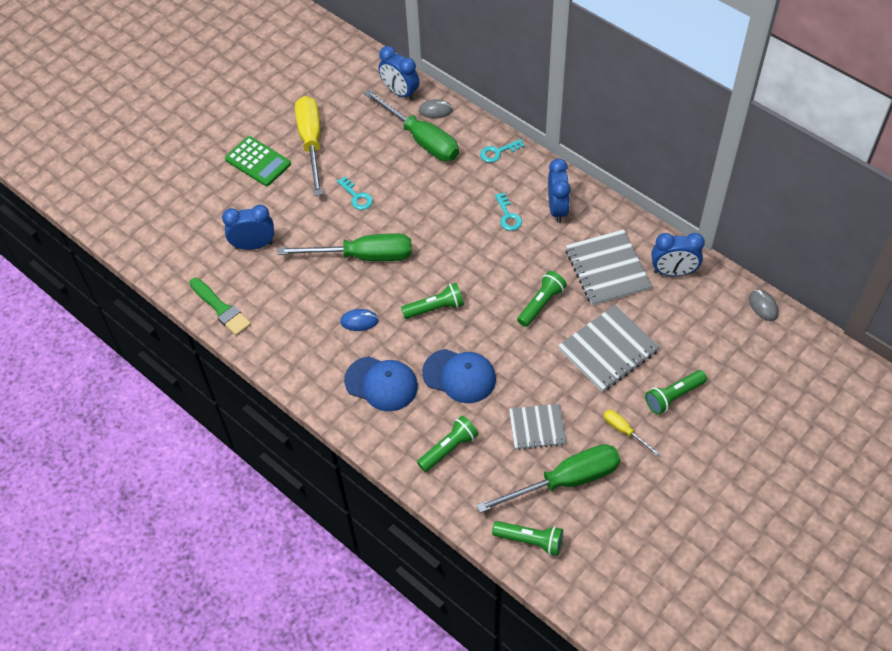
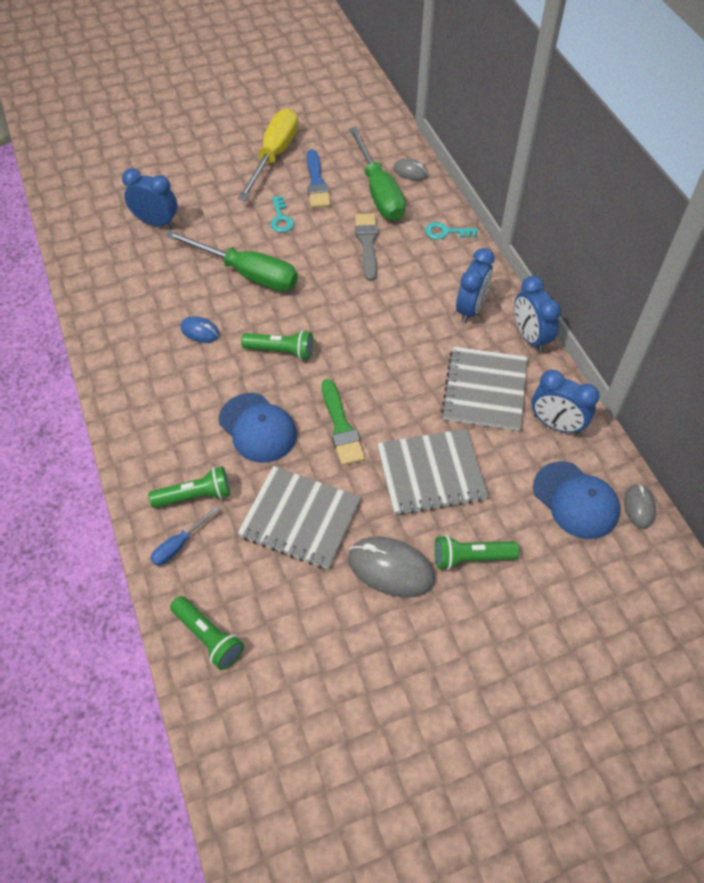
camera: 25 degrees right, 0 degrees up
green brush [190,278,251,336] -> green brush moved to [322,379,365,466]
green calculator [225,136,291,186] -> none
blue cap [344,356,418,411] -> blue cap moved to [533,462,620,539]
blue clock [378,46,419,100] -> blue clock moved to [514,276,561,352]
green screwdriver [476,444,620,513] -> none
turquoise key [495,192,522,231] -> none
grey notebook [509,404,567,450] -> grey notebook [238,466,361,569], size x1.54
green flashlight [517,271,567,327] -> none
yellow screwdriver [604,410,660,456] -> grey mouse [348,536,435,598]
none -> blue screwdriver [150,507,219,566]
none -> blue brush [307,149,331,208]
none -> grey brush [355,213,378,281]

